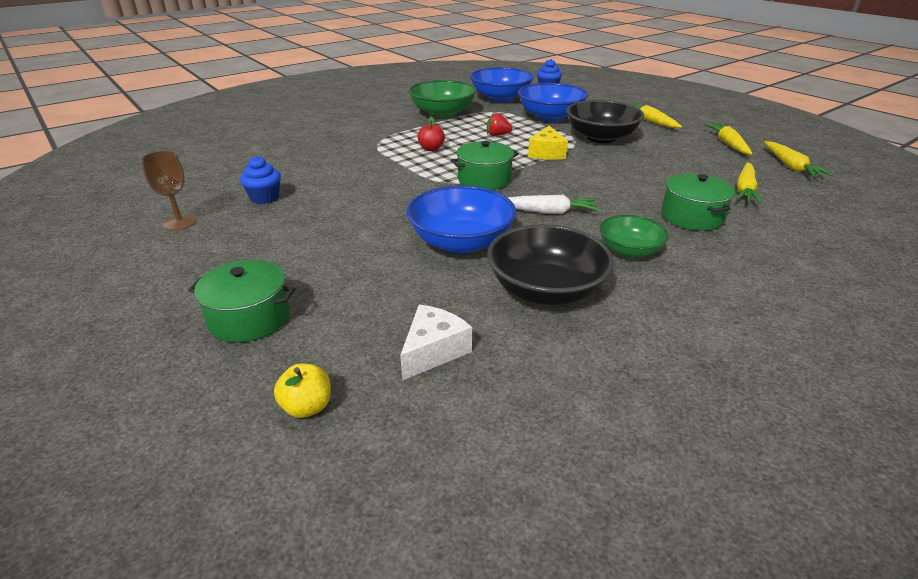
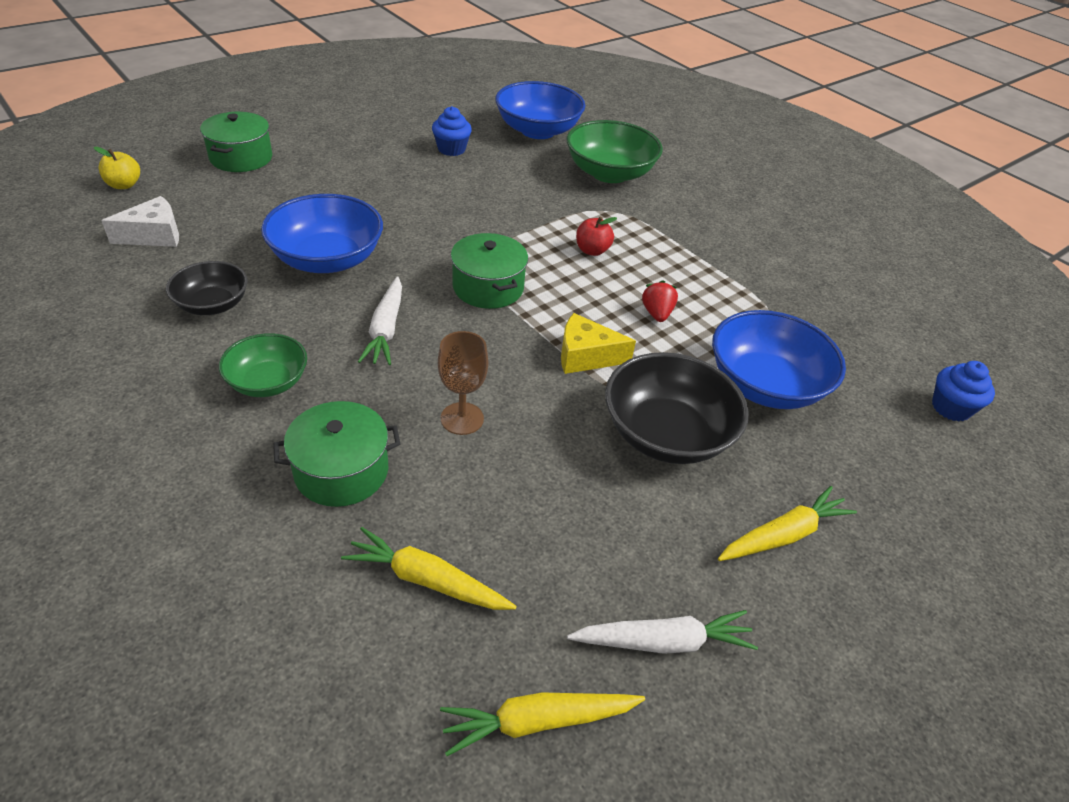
camera: 85 degrees right, 10 degrees up
brown goblet [141,151,197,231] -> brown goblet moved to [438,331,488,435]
white cheese [400,305,472,381] -> white cheese turned 60 degrees counterclockwise [101,196,179,247]
green bowl [408,80,477,118] -> green bowl moved to [567,120,663,183]
blue bowl [470,67,534,102] -> blue bowl moved to [495,81,585,139]
black bowl [487,224,614,305] -> black bowl [166,261,248,315], size x0.61
yellow carrot [704,123,753,155] -> white carrot [567,610,758,654]

